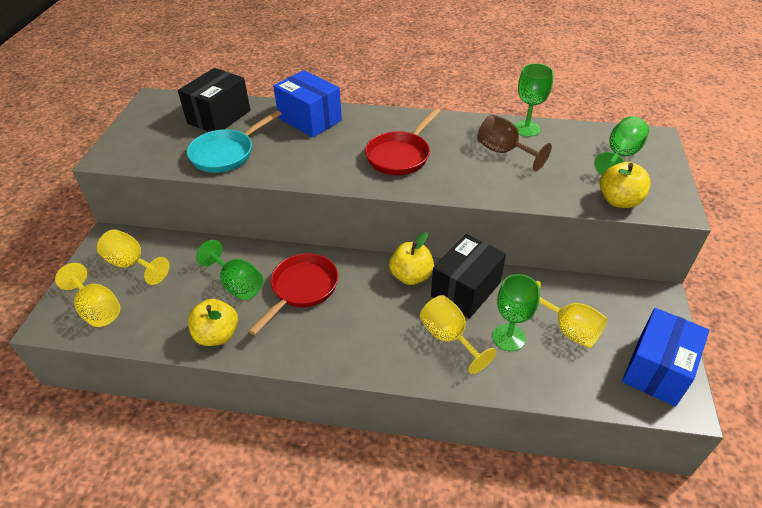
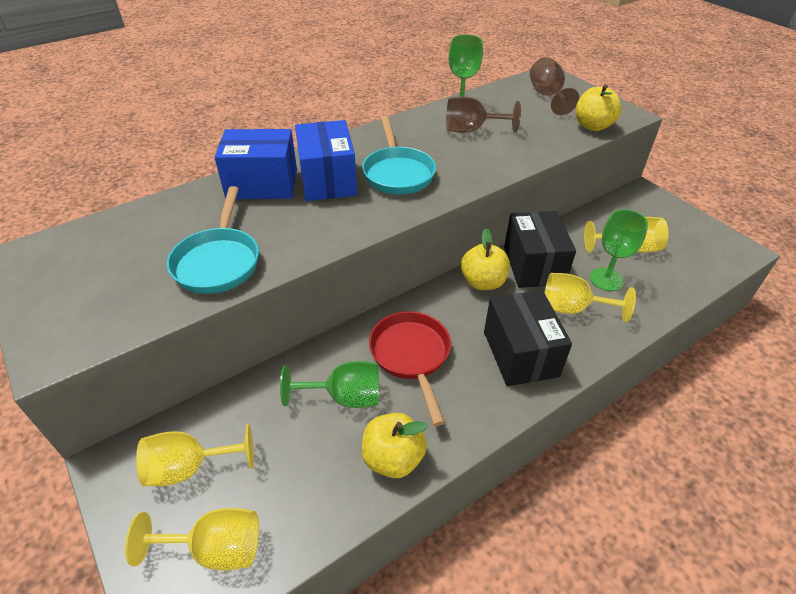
camera: 45 degrees left, 0 degrees up
black box [178,68,250,132] -> black box moved to [484,290,572,386]
red pan [365,108,440,175] -> turquoise pan [362,116,436,195]
green goblet [594,116,649,175] -> brown goblet [530,57,579,115]
blue box [622,308,709,407] -> blue box moved to [295,120,357,201]

